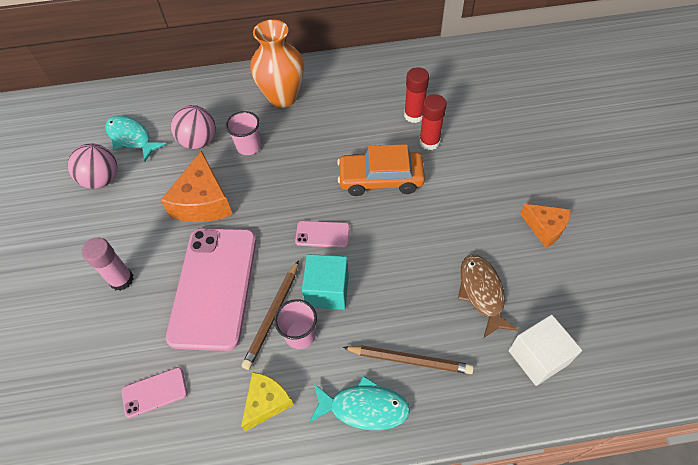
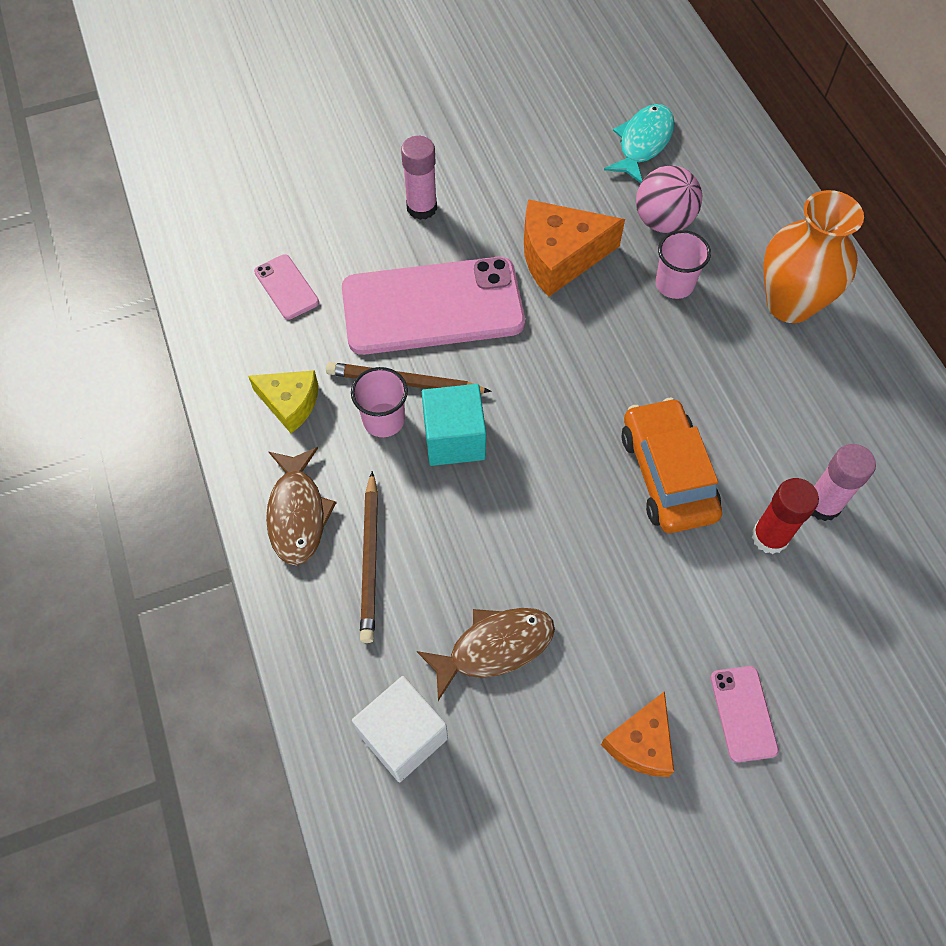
camera: 75 degrees right, 5 degrees up
pink ball [68,143,117,189] -> none
pink phone [295,221,350,248] -> pink phone moved to [710,666,779,762]
turquoise fish [309,376,410,430] -> brown fish [266,447,337,565]
red glue stick [404,67,429,123] -> pink glue stick [811,444,876,521]

